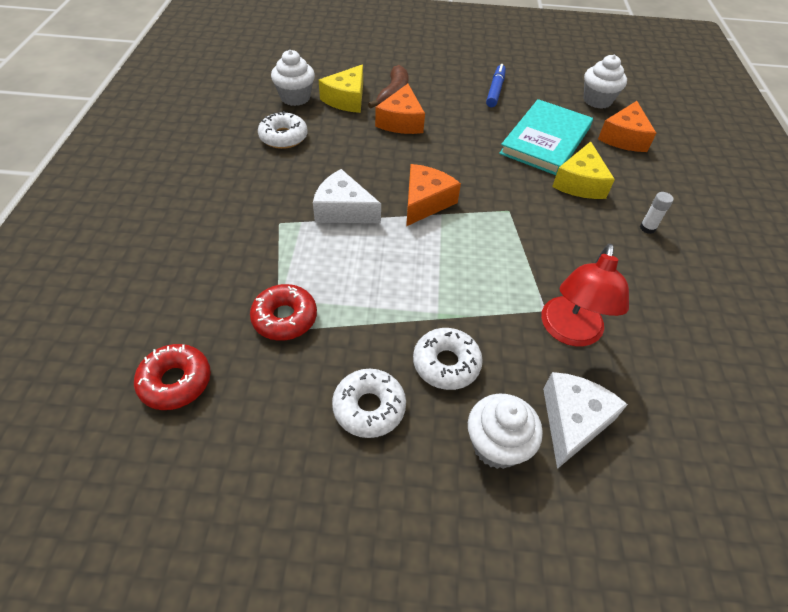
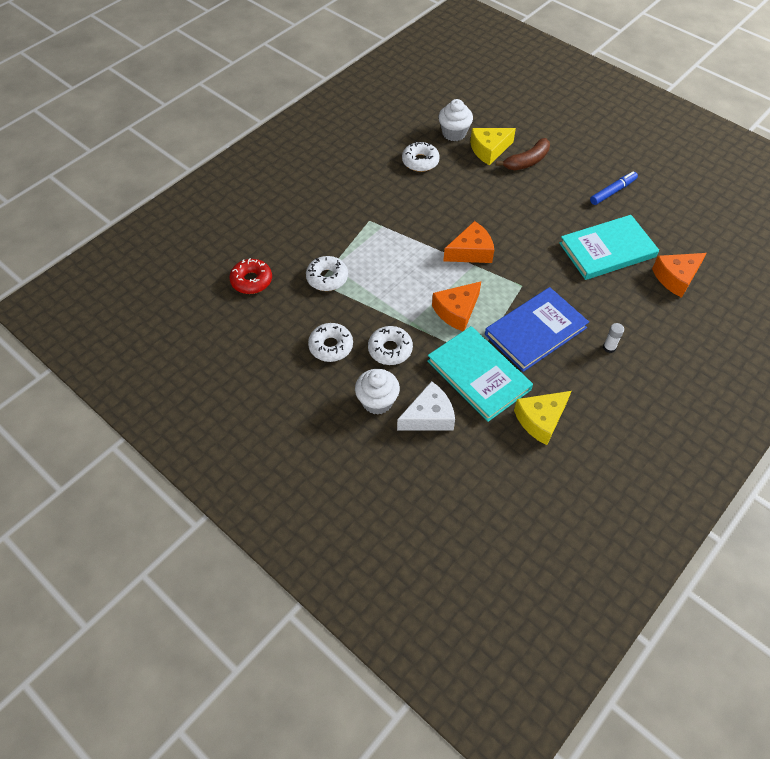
camera: 40 degrees right, 5 degrees up
red donut [250,284,317,341] -> white donut [306,256,348,291]
white cheese [313,169,381,223] -> none
orange cheese [375,84,425,134] -> orange cheese moved to [432,282,481,331]
red lamp [541,244,629,347] -> turquoise book [427,326,533,422]
yellow cheese [552,141,615,199] -> yellow cheese moved to [514,391,571,445]
white cupcake [583,55,627,109] -> none
none -> blue book [485,287,589,372]

